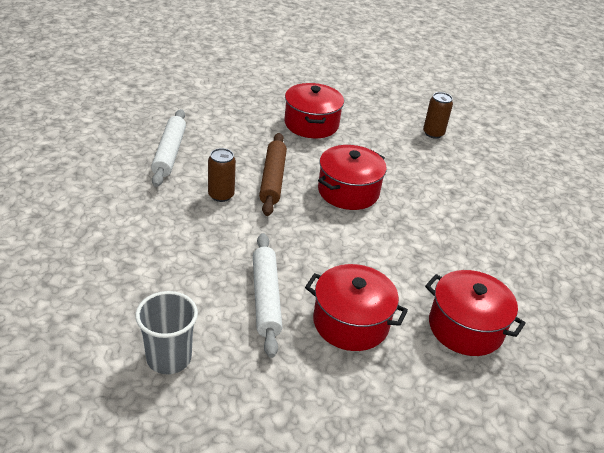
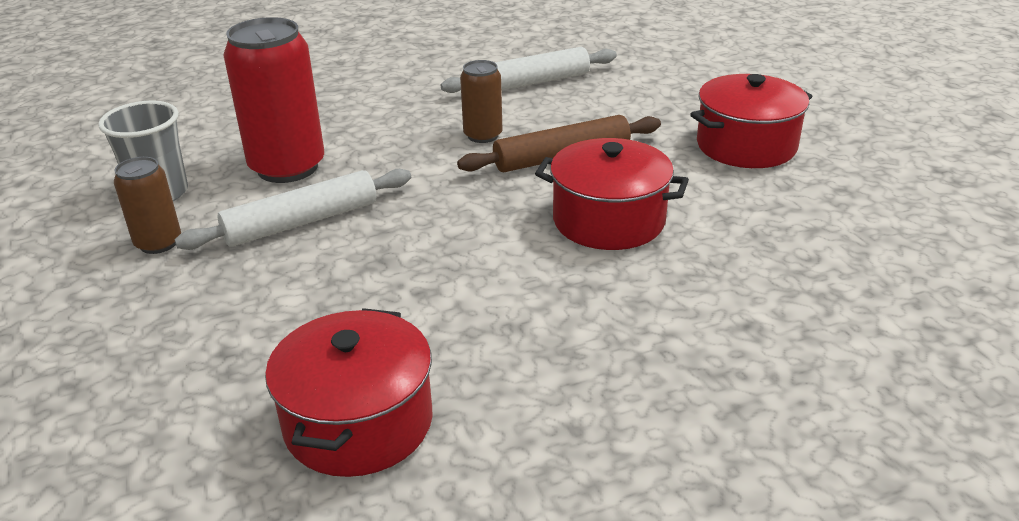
camera: 70 degrees right, 5 degrees down
red pot [305,264,408,351] -> none
brown can [423,92,453,139] -> brown can moved to [114,157,181,254]
none -> red can [223,17,324,183]

